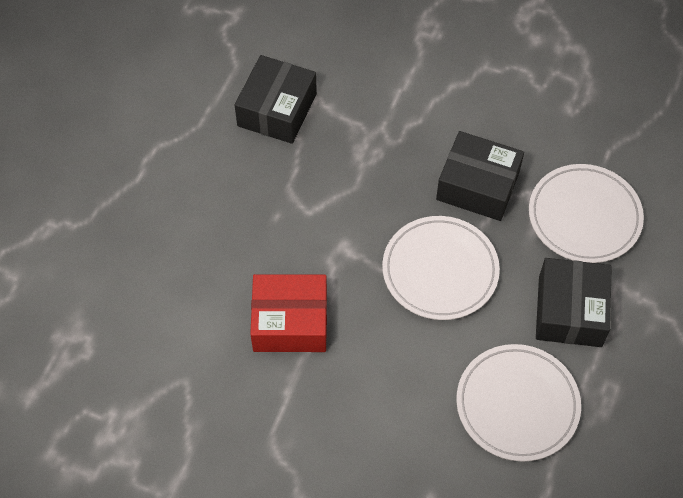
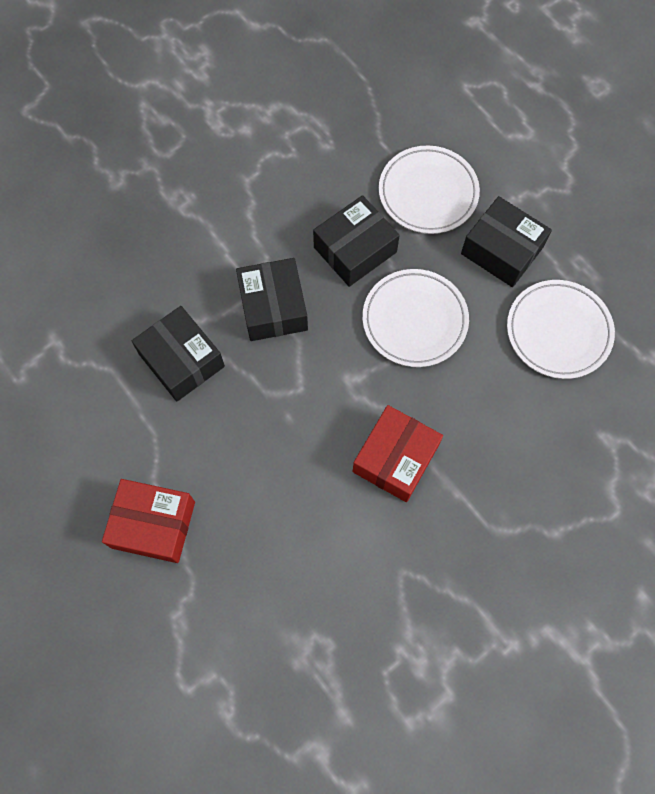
camera: 60 degrees left, 10 degrees up
none -> red box [102,479,195,563]
none -> black box [236,258,308,341]

